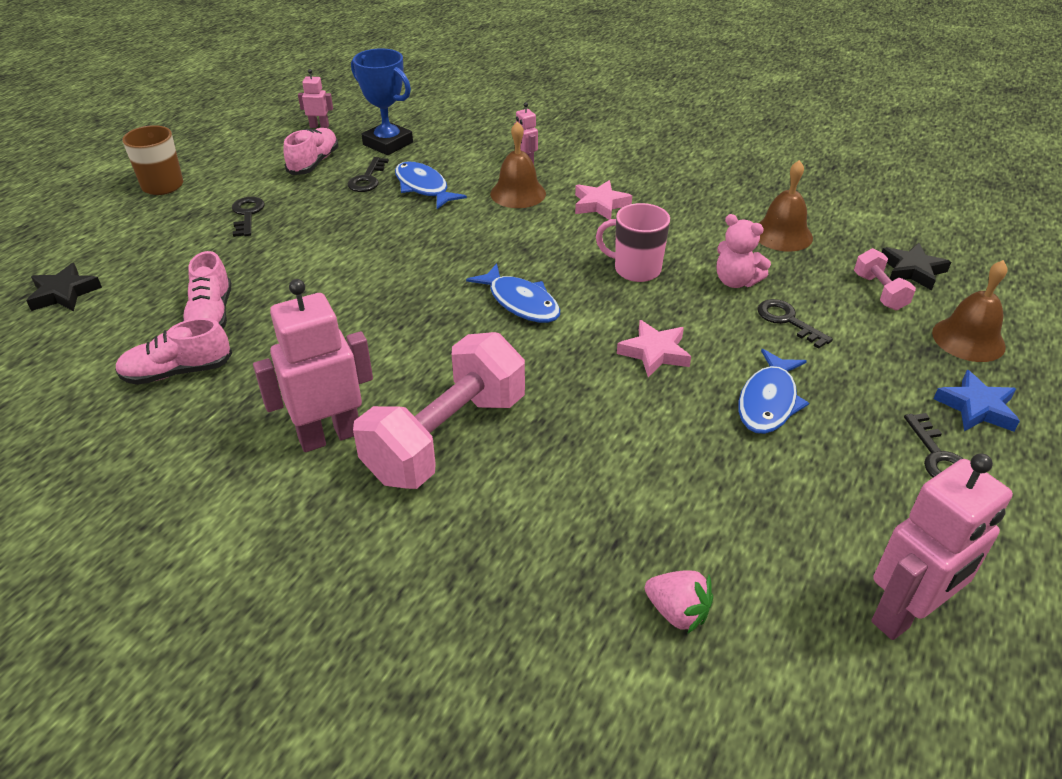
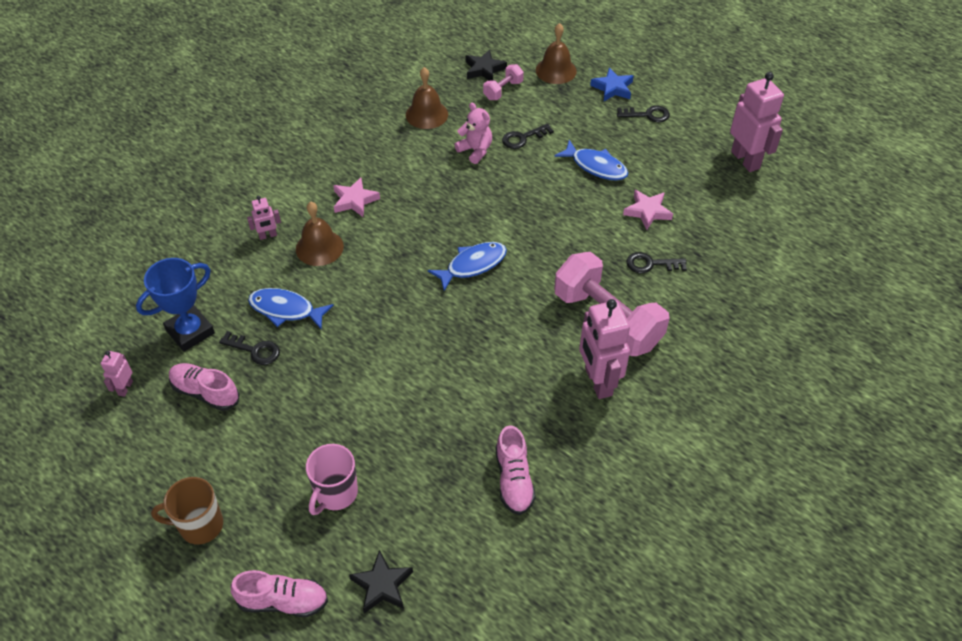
camera: 80 degrees left, 10 degrees up
pink shoe [182,251,232,328] -> pink shoe moved to [231,570,328,617]
black key [232,197,265,237] -> black key moved to [627,252,687,273]
blue fish [395,161,467,209] -> blue fish turned 45 degrees clockwise [248,288,334,329]
pink mug [596,203,670,282] -> pink mug moved to [306,444,358,515]
pink star [617,320,691,377] -> pink star moved to [623,190,673,230]
pink strawberry [645,570,713,634] -> none
pink teddy bear [717,214,771,288] -> pink teddy bear turned 90 degrees counterclockwise [454,103,492,164]
pink dumbbell [854,248,916,310] -> pink dumbbell turned 45 degrees counterclockwise [483,64,524,100]

